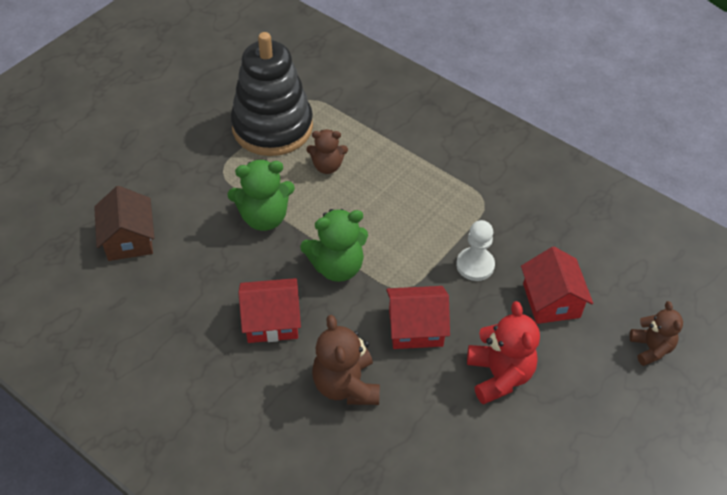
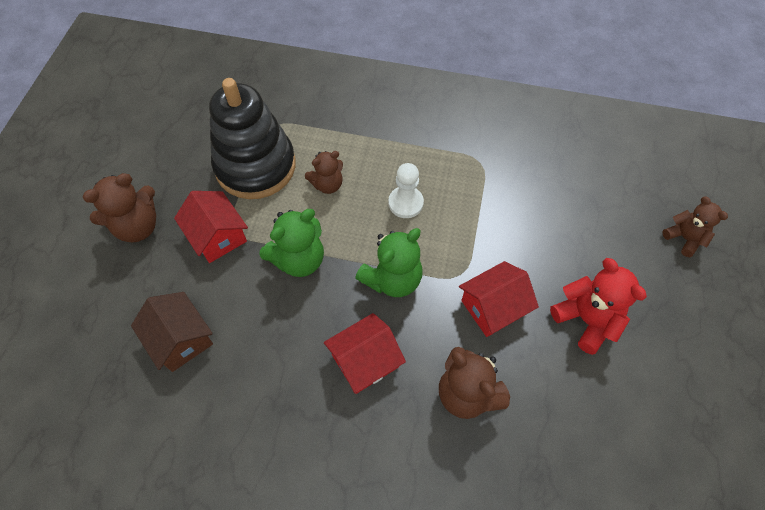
camera: 25 degrees left, 10 degrees up
white pawn [456,220,495,281] -> white pawn moved to [388,163,424,218]
red house [521,247,593,324] -> red house moved to [174,191,248,263]
none -> brown teddy bear [83,173,156,243]

